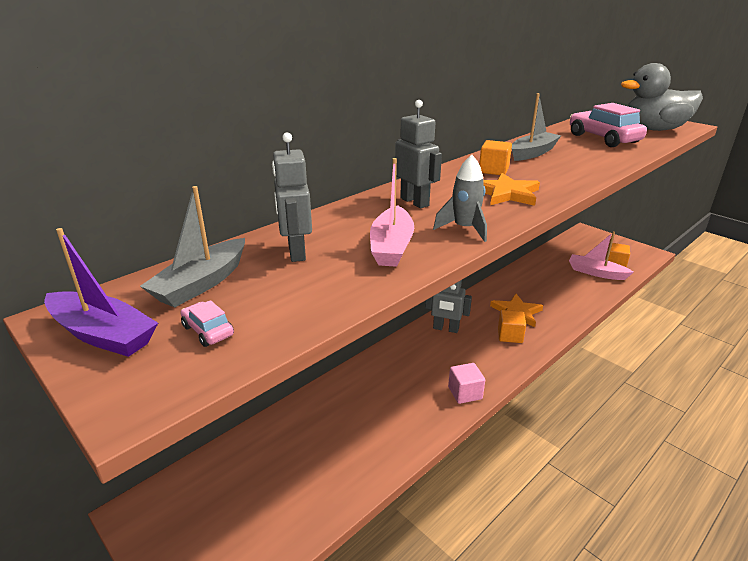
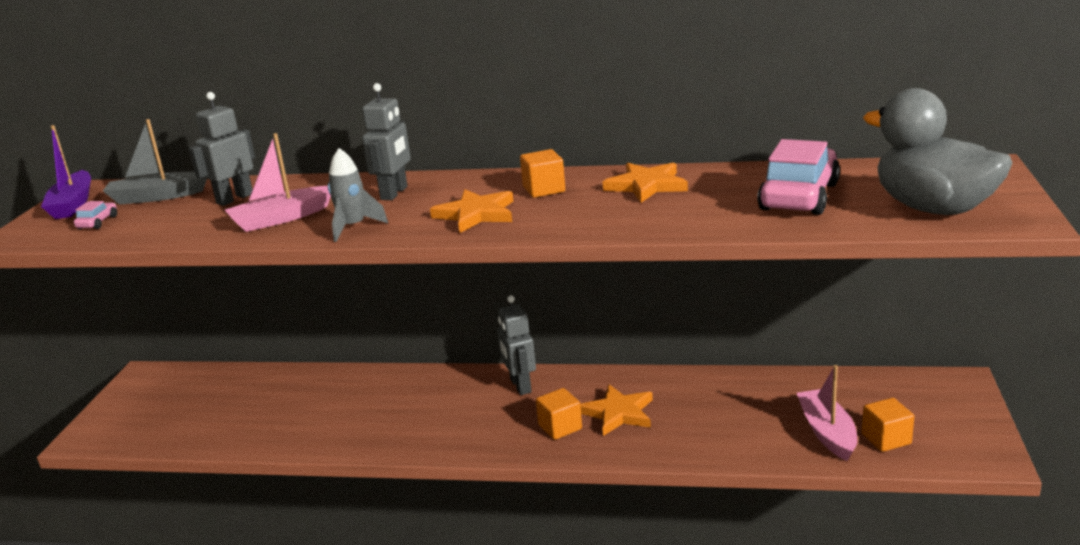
camera: 55 degrees right, 5 degrees down
pink cube [448,363,485,404] -> none
grey boat [512,93,561,161] -> orange star [603,162,688,203]

